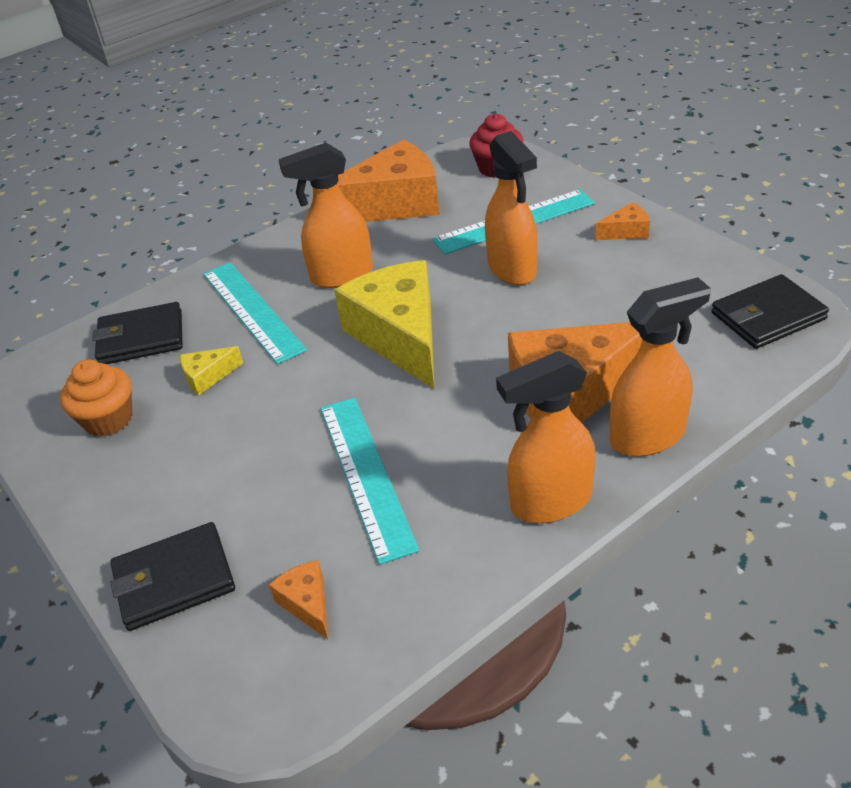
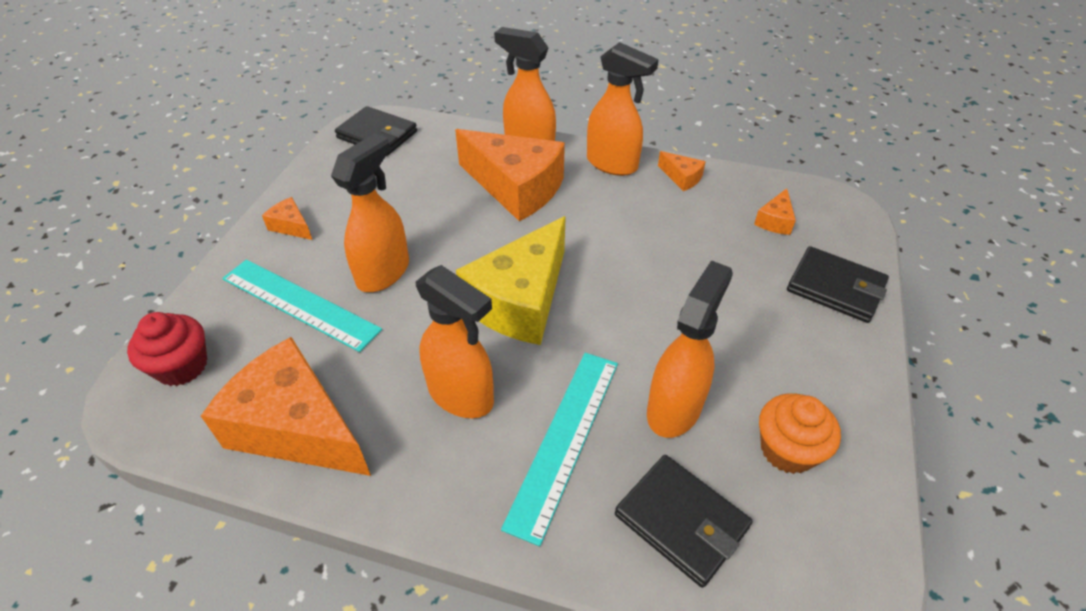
camera: 130 degrees left, 5 degrees up
yellow cheese [180,346,243,395] -> orange spray bottle [647,260,733,438]
turquoise ruler [321,398,419,565] -> none
none -> orange cheese [658,151,706,191]

